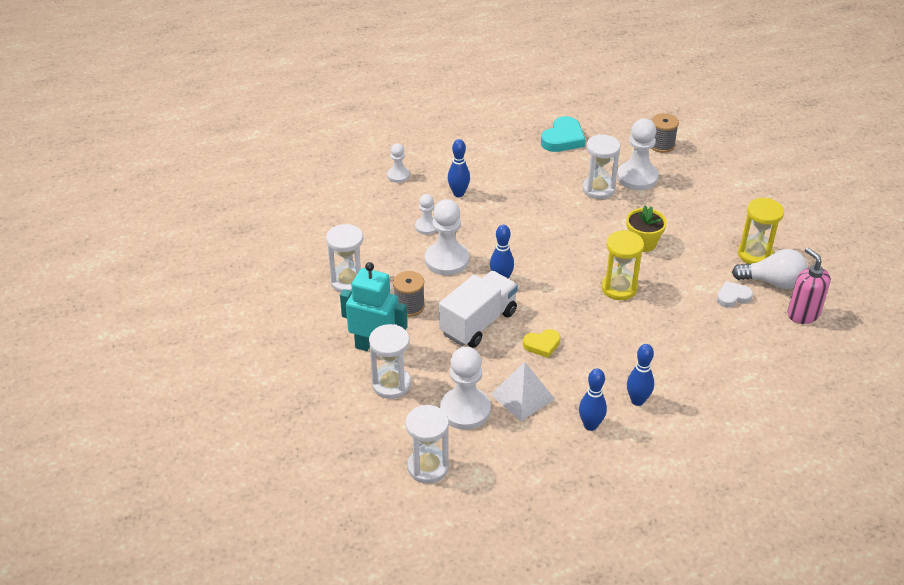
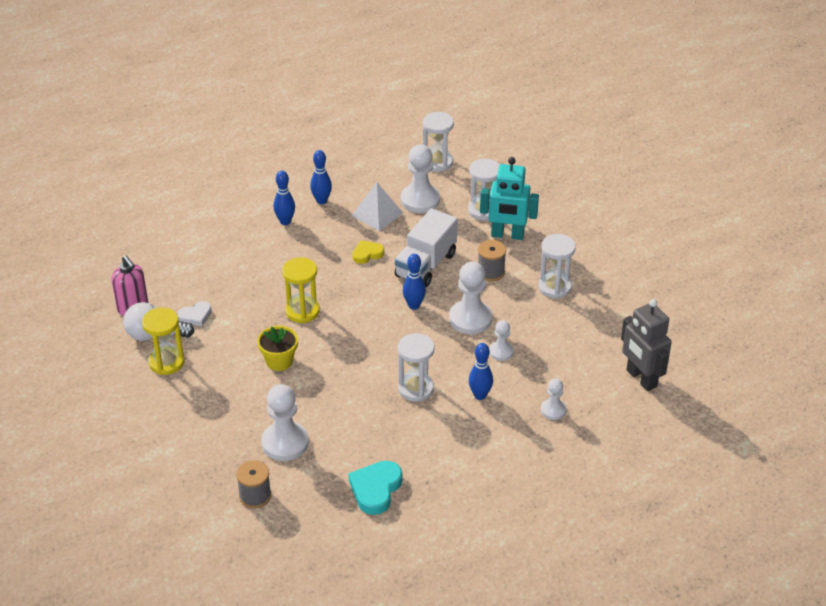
camera: 170 degrees right, 0 degrees up
white hourglass [582,134,620,199] -> white hourglass moved to [398,333,434,402]
none -> grey robot [621,299,672,391]

